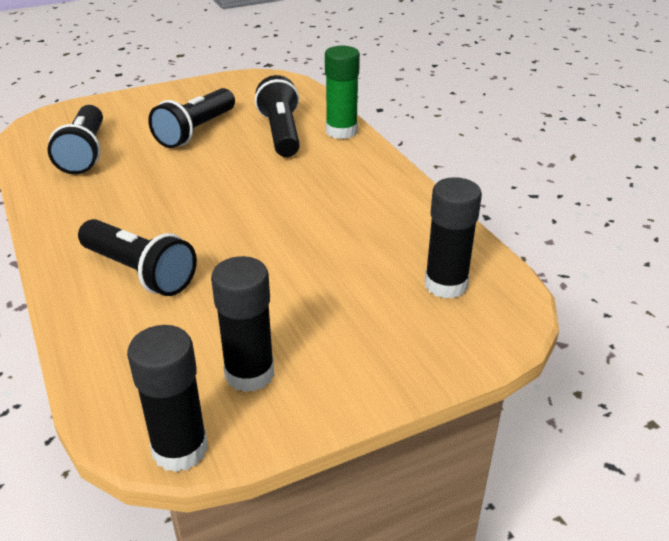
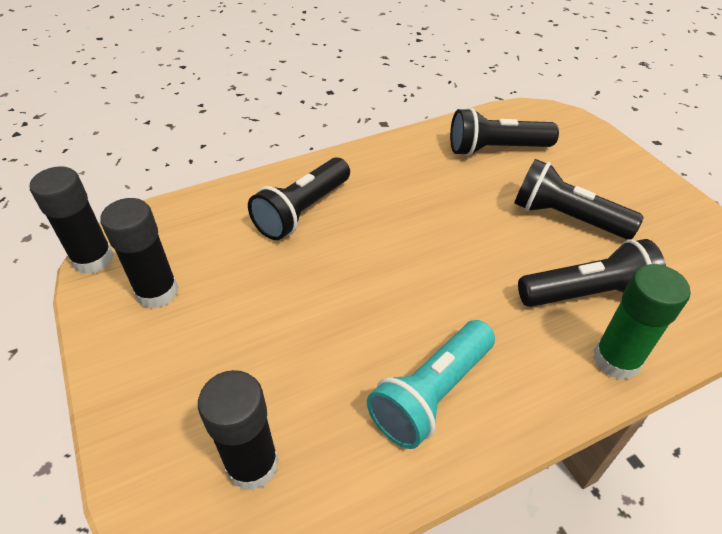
camera: 90 degrees right, 10 degrees up
none -> turquoise flashlight [367,320,495,449]

